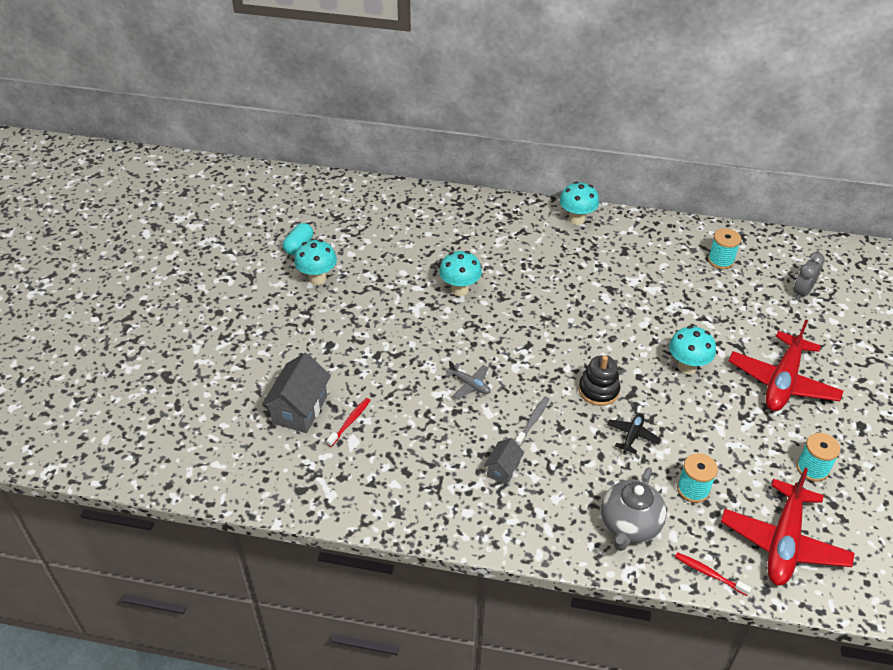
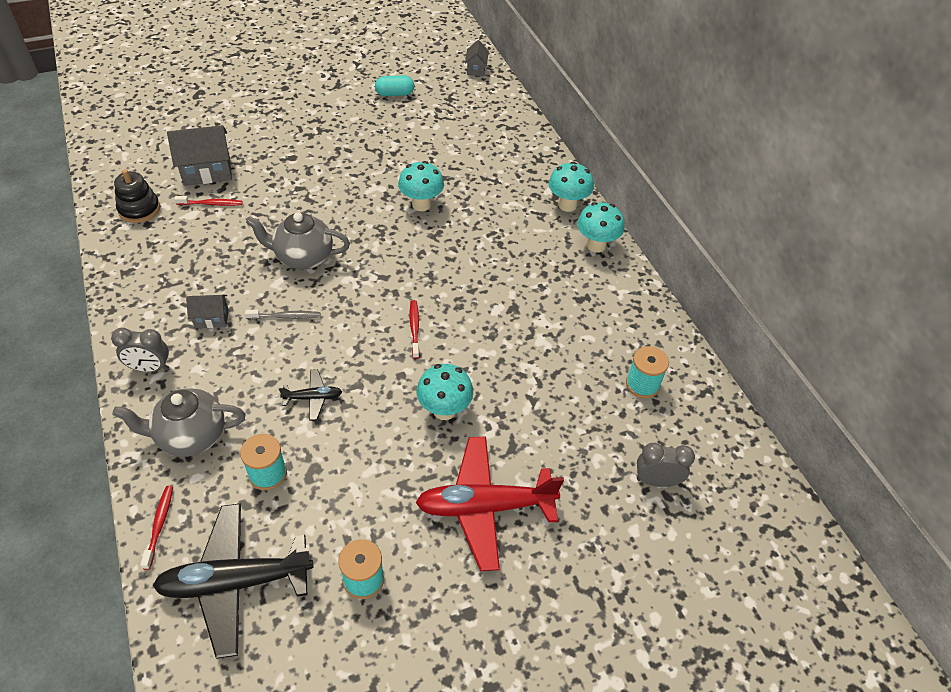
camera: 55 degrees right, 5 degrees up
turquoise mushroom [294,239,337,285] -> turquoise mushroom moved to [549,162,594,212]
grey plane [445,361,490,399] -> grey teapot [246,212,350,270]
black stacking toy [579,355,620,406] -> black stacking toy moved to [114,169,160,223]
red plane [721,468,855,586] -> black plane [153,503,313,659]
none -> grey clock [111,328,169,372]
none -> red toothbrush [410,300,420,359]
none -> grey house [465,40,489,76]

